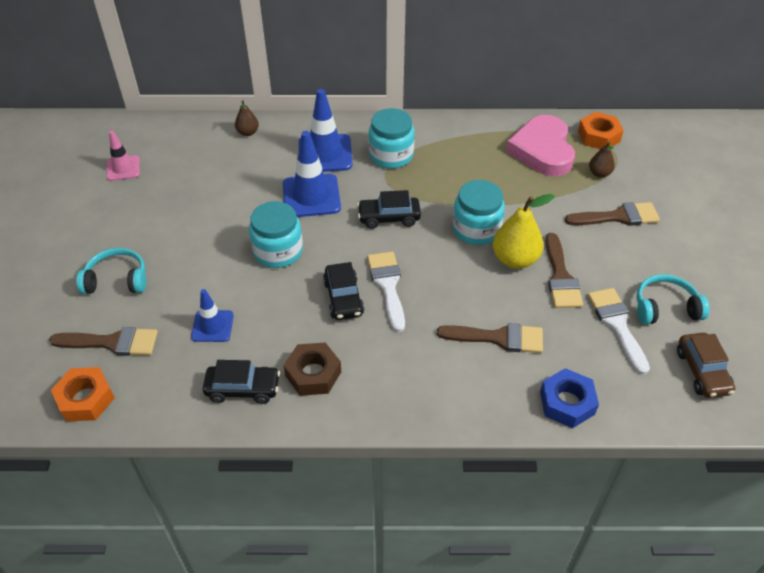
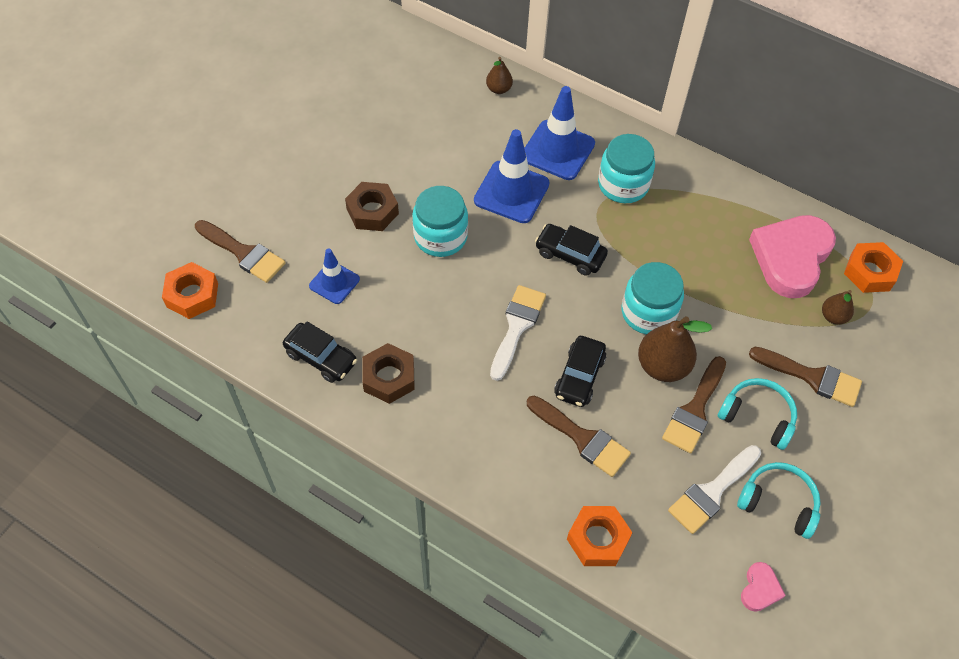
camera: 30 degrees right, 10 degrees up
turquoise headphones [76,248,146,294] -> turquoise headphones moved to [717,378,797,450]
pink traffic cone [106,131,140,181] -> none
black car [323,262,364,320] -> black car moved to [554,336,606,407]
yellow pear [493,194,555,269] -> brown pear [638,316,712,382]
blue nut [540,368,599,428] -> orange nut [567,506,633,566]
white brush [588,288,650,375] -> white brush turned 150 degrees counterclockwise [668,445,761,534]
brown car [677,333,735,398] -> pink heart [741,562,786,612]
none -> brown nut [345,182,399,231]

